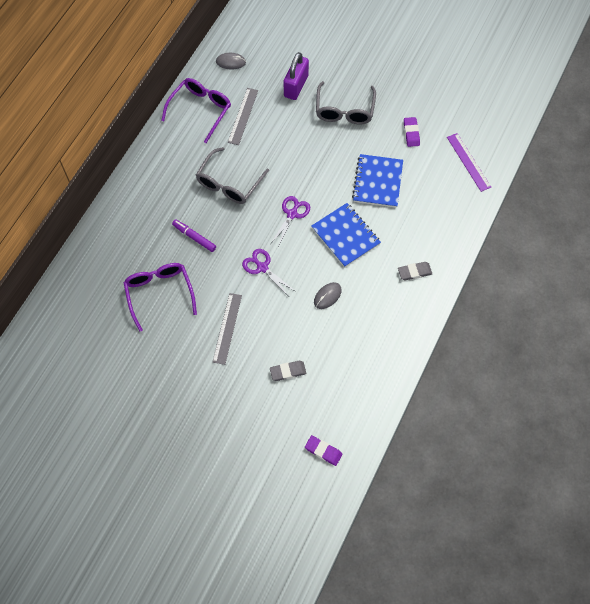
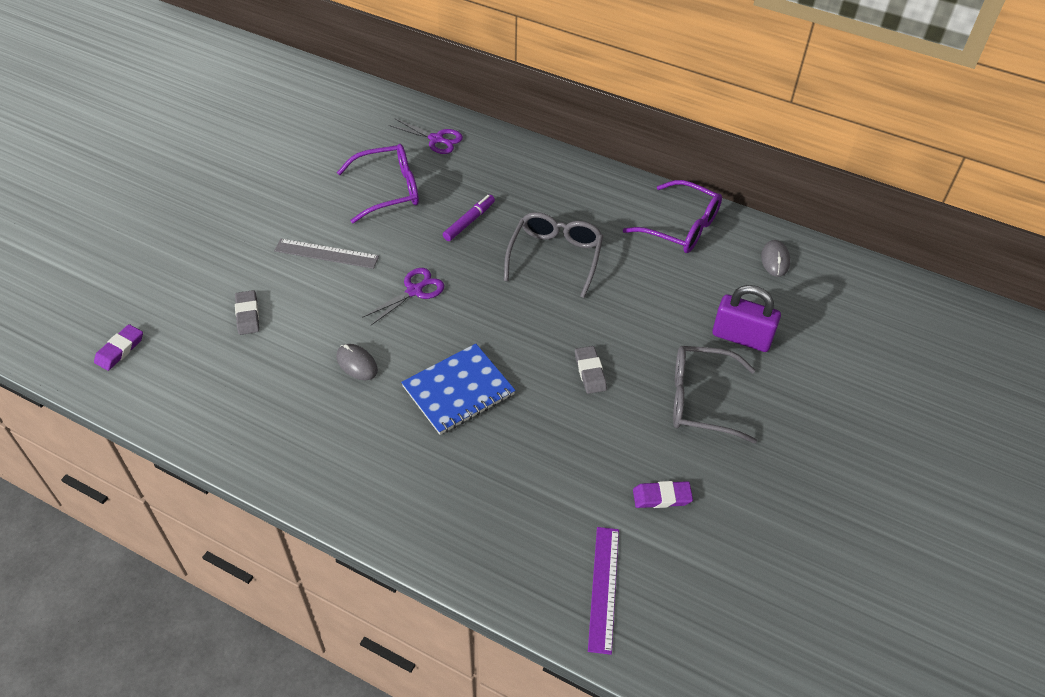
camera: 90 degrees right, 15 degrees down
grey glasses [196,147,269,204] -> grey glasses turned 75 degrees clockwise [504,212,603,298]
grey ruler [228,88,258,145] -> none
purple scissors [271,196,310,247] -> purple scissors moved to [389,118,463,154]
blue notebook [352,154,403,208] -> none
grey eraser [398,262,432,281] -> grey eraser moved to [575,346,607,394]
purple ruler [447,133,491,192] -> purple ruler turned 60 degrees counterclockwise [588,527,619,655]

